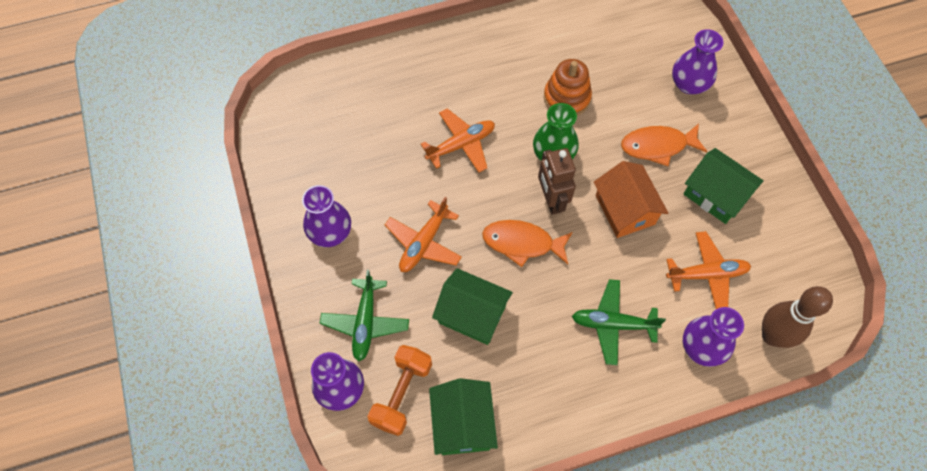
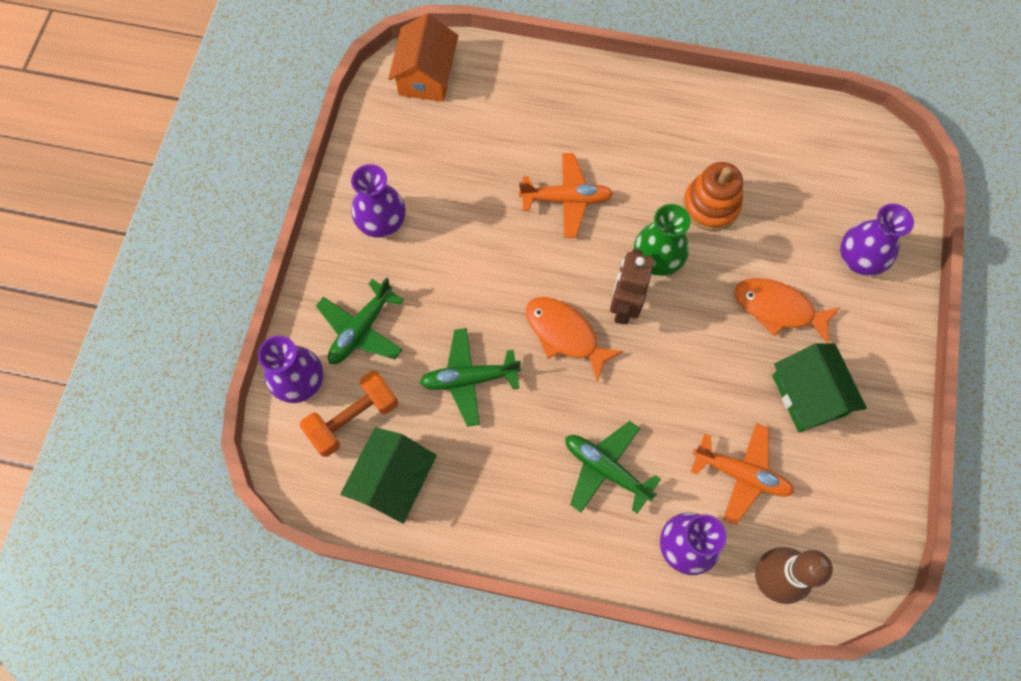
camera: 30 degrees right, 5 degrees up
orange plane [385,197,462,272] -> none
green house [432,268,513,345] -> green plane [419,328,521,427]
orange house [594,161,668,238] -> orange house moved to [388,13,458,102]

